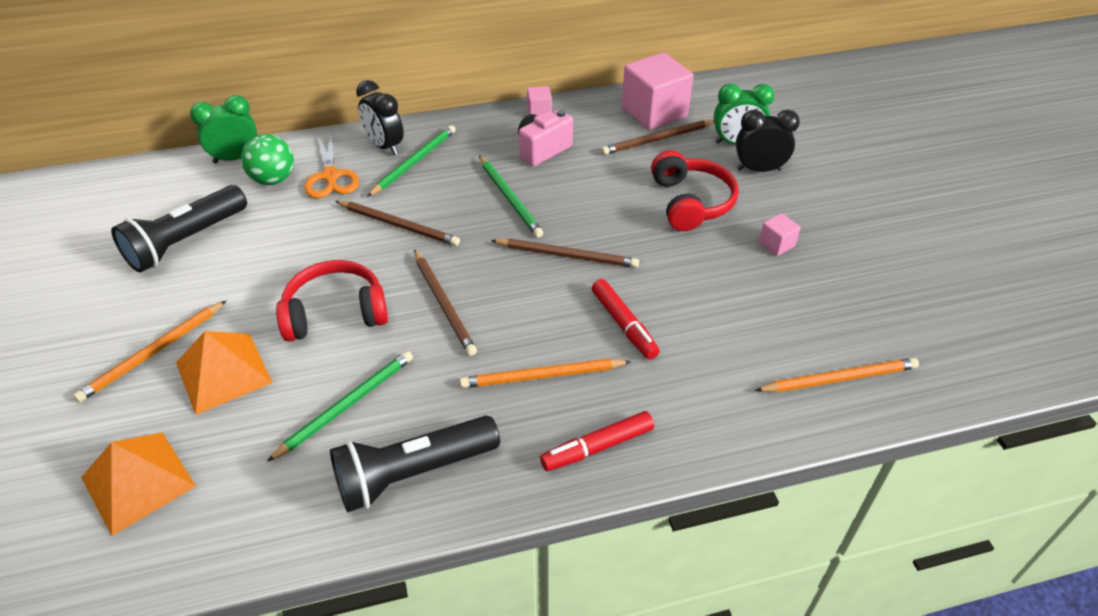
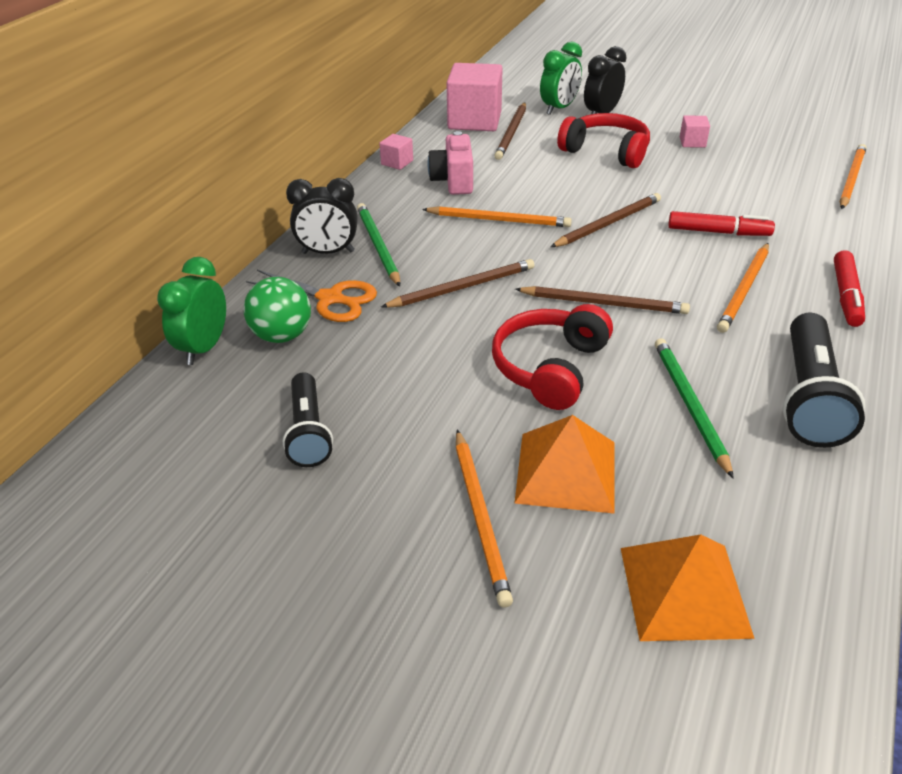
camera: 50 degrees left, 5 degrees down
black flashlight [111,185,247,272] -> black flashlight [283,372,333,467], size x0.66
green pencil [479,156,543,238] -> orange pencil [422,206,572,227]

